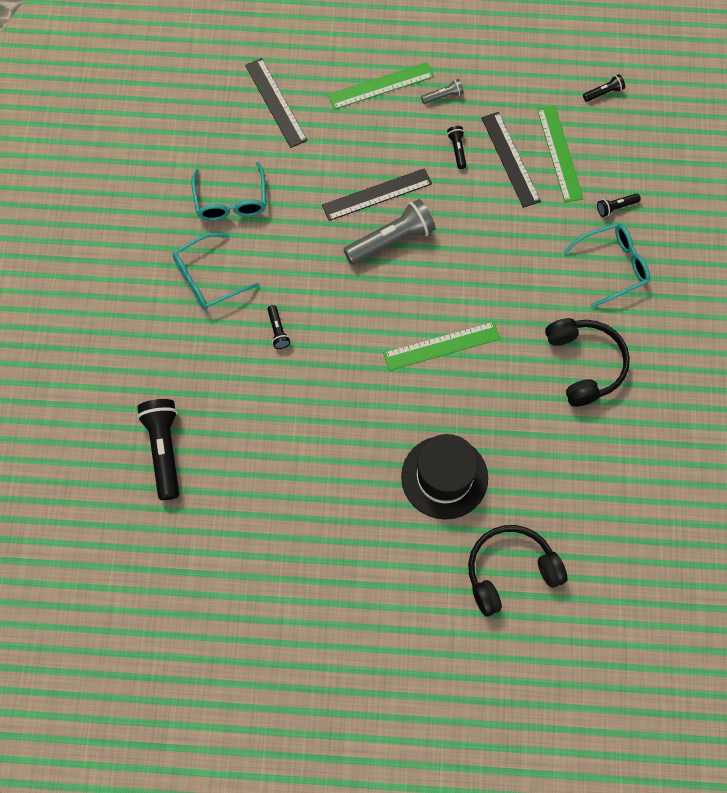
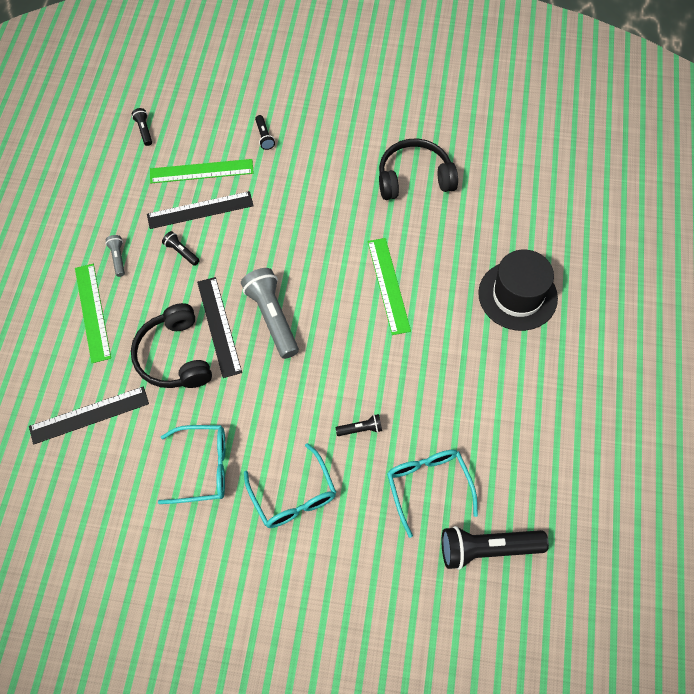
camera: 85 degrees left, 5 degrees down
black flashlight [447,126,466,169] -> black flashlight turned 45 degrees clockwise [162,231,200,266]
black headphones [468,525,568,617] -> black headphones moved to [131,303,212,388]
turquoise glasses [563,223,650,308] -> turquoise glasses moved to [387,450,478,538]

